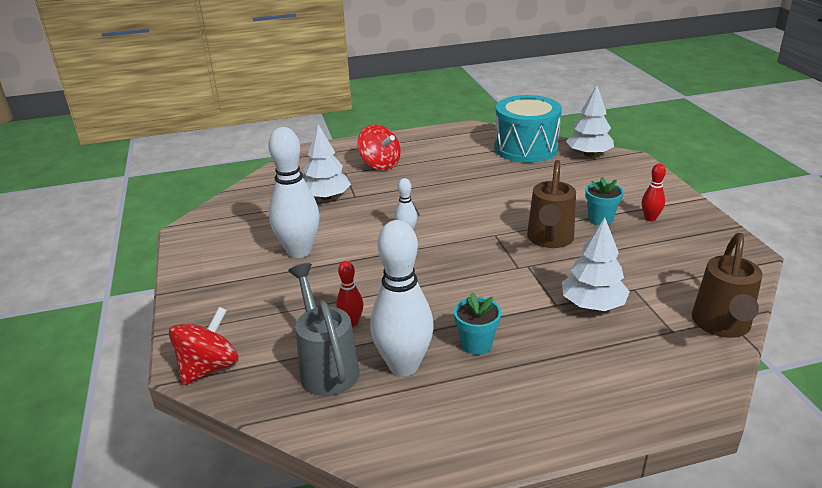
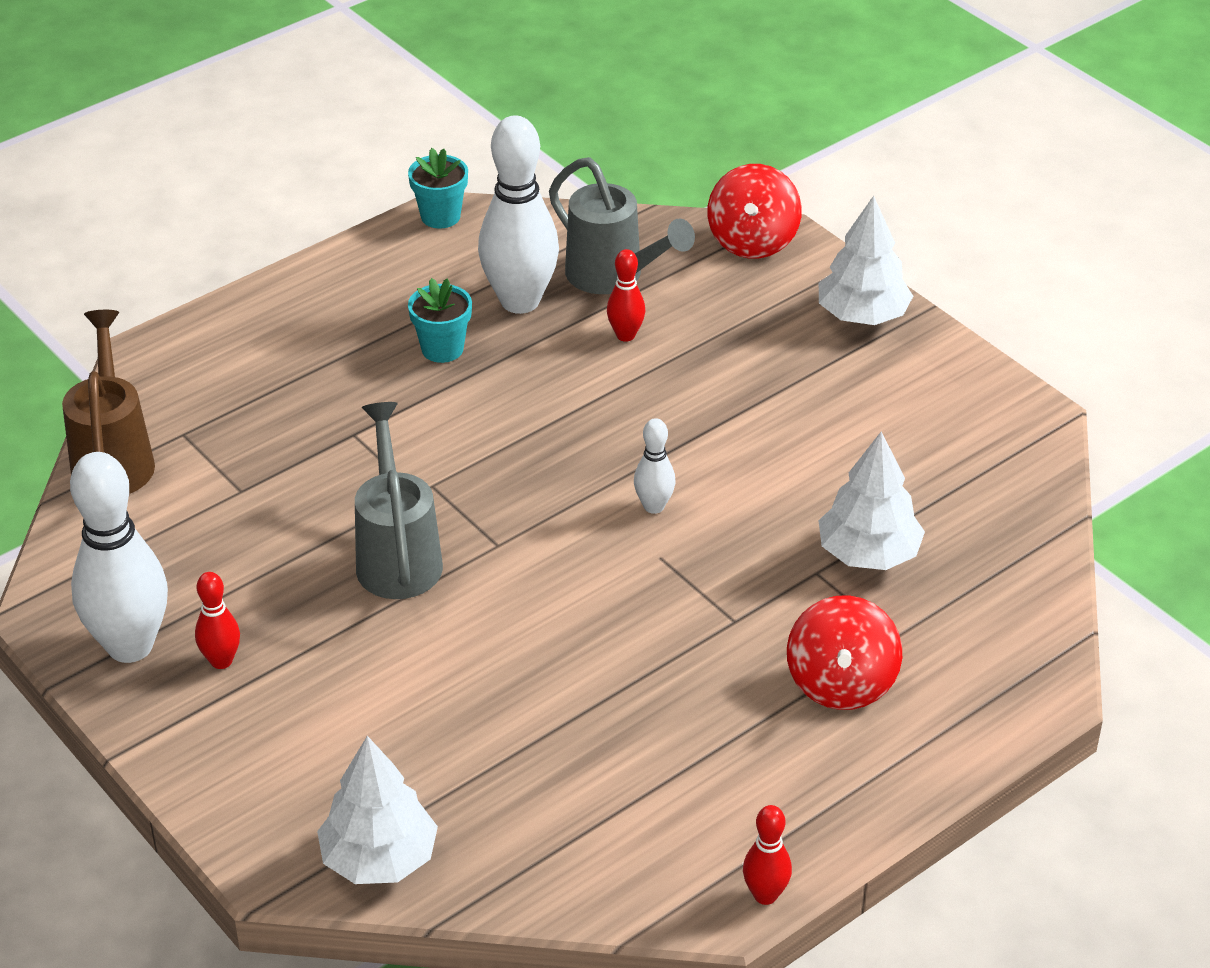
camera: 155 degrees right, 10 degrees up
white bowling pin [268,127,320,258] -> white bowling pin moved to [70,452,168,663]
red spinning top [357,124,401,170] -> red spinning top turned 105 degrees counterclockwise [787,595,902,710]
turquoise drum [494,95,562,163] -> none
brown watering can [527,160,576,248] -> grey watering can [355,402,443,599]
white tree [562,218,630,311] -> white tree moved to [819,196,913,325]
turquoise flower pot [585,177,624,225] -> turquoise flower pot moved to [408,148,468,228]
none -> red bowling pin [743,805,792,905]

